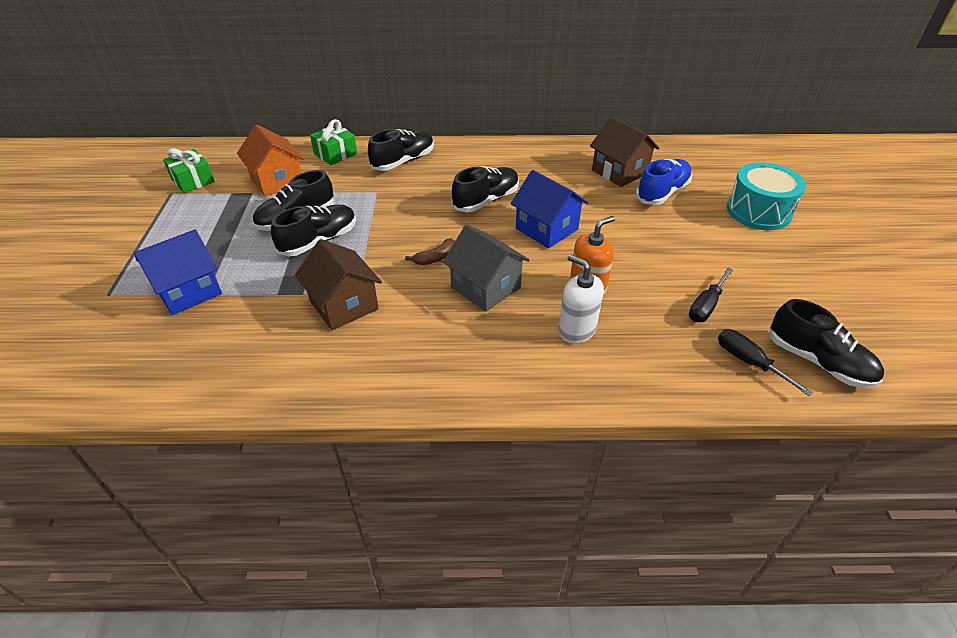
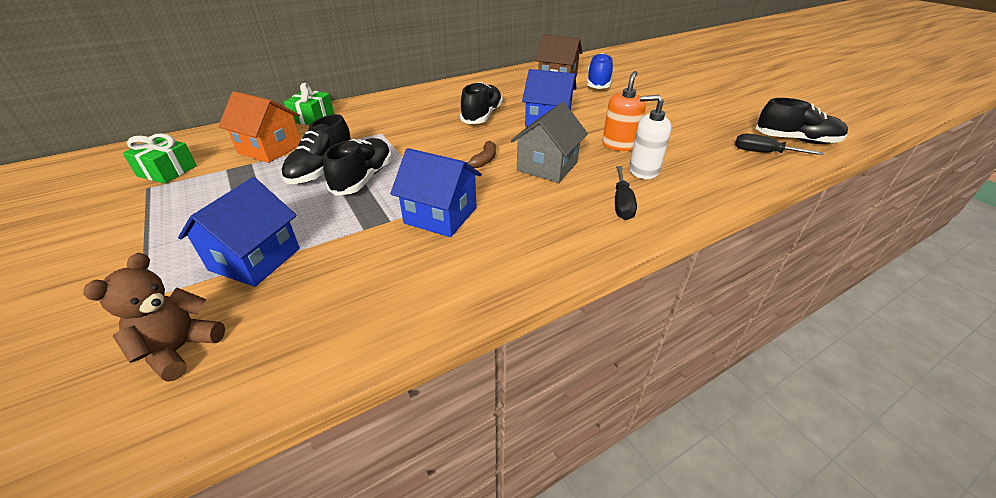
camera: 30 degrees left, 5 degrees down
brown house [295,239,382,330] -> blue house [390,148,482,237]
black shoe [368,129,434,171] -> none
grey house [443,225,530,312] -> grey house turned 75 degrees counterclockwise [511,102,588,183]
black screwdriver [689,268,733,322] -> black screwdriver moved to [615,166,637,220]
turquoise drum [727,162,806,230] -> none
none -> brown teddy bear [83,253,225,382]

